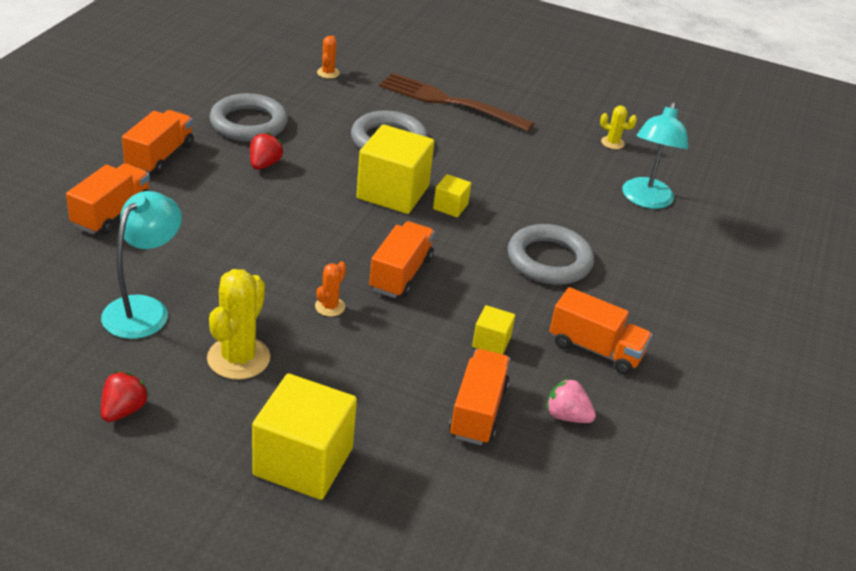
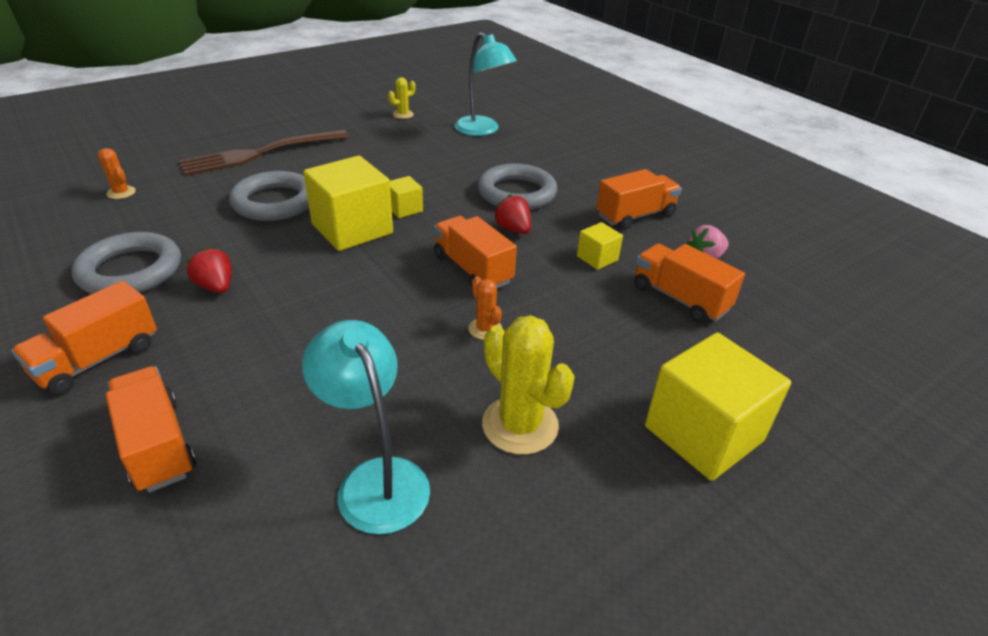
camera: 55 degrees left, 0 degrees up
red strawberry [101,371,149,422] -> red strawberry moved to [494,194,531,234]
orange truck [122,110,194,175] -> orange truck turned 105 degrees counterclockwise [11,281,157,395]

